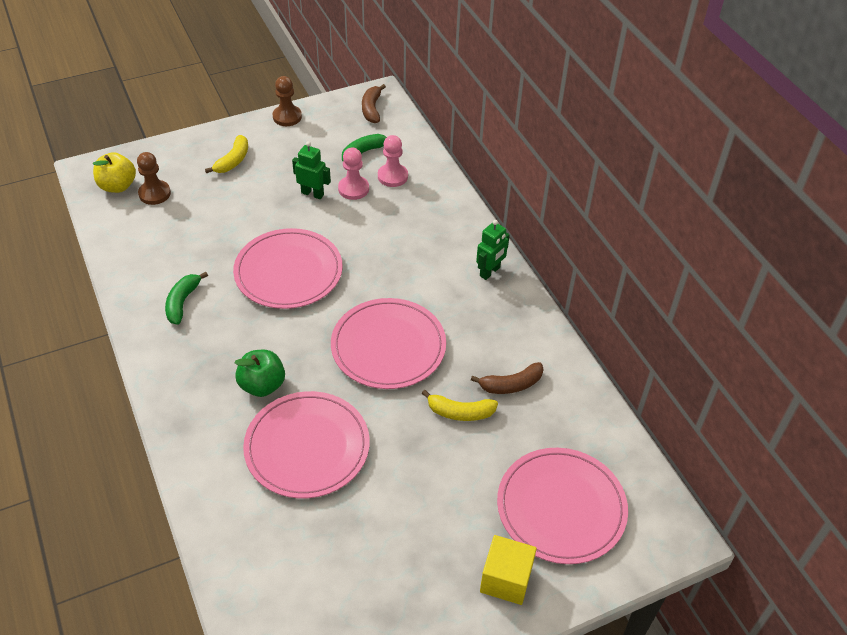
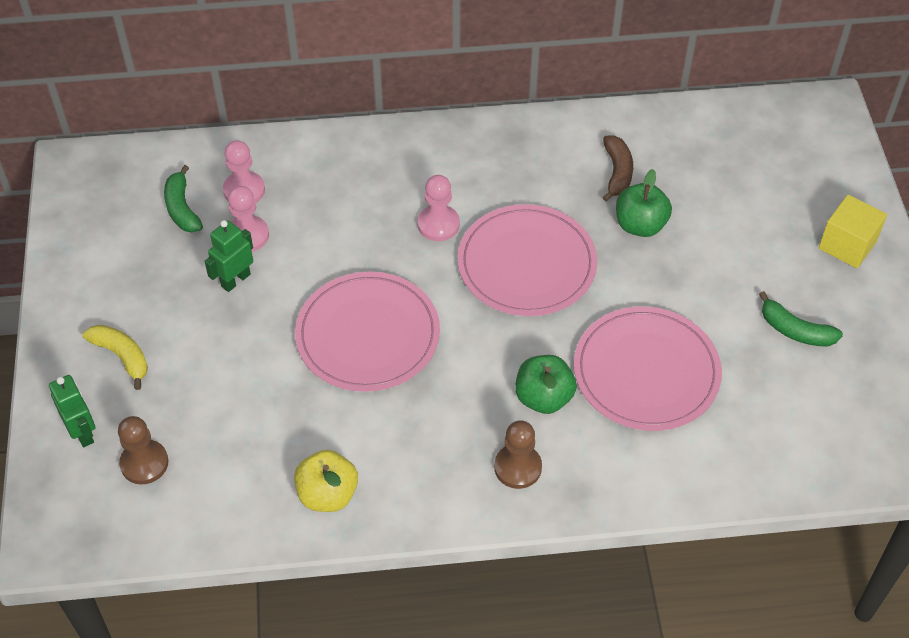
camera: 70 degrees left, 5 degrees up
yellow apple [93,152,136,193] -> yellow apple moved to [294,450,358,512]
green banana [165,272,208,325] -> green banana moved to [759,291,843,347]
brown pawn [272,76,302,126] -> brown pawn moved to [494,420,542,489]
brown banana [362,84,386,123] -> none
yellow banana [422,390,498,421] -> green apple [616,169,672,237]
green robot [476,220,510,280] -> green robot moved to [49,375,95,447]
pink plate [497,448,628,564] -> none
none -> pink pawn [418,175,460,241]

